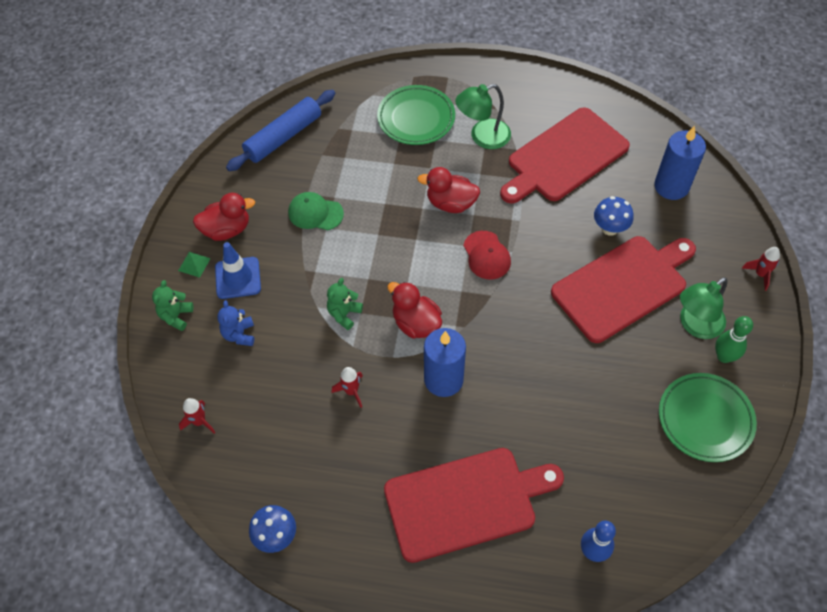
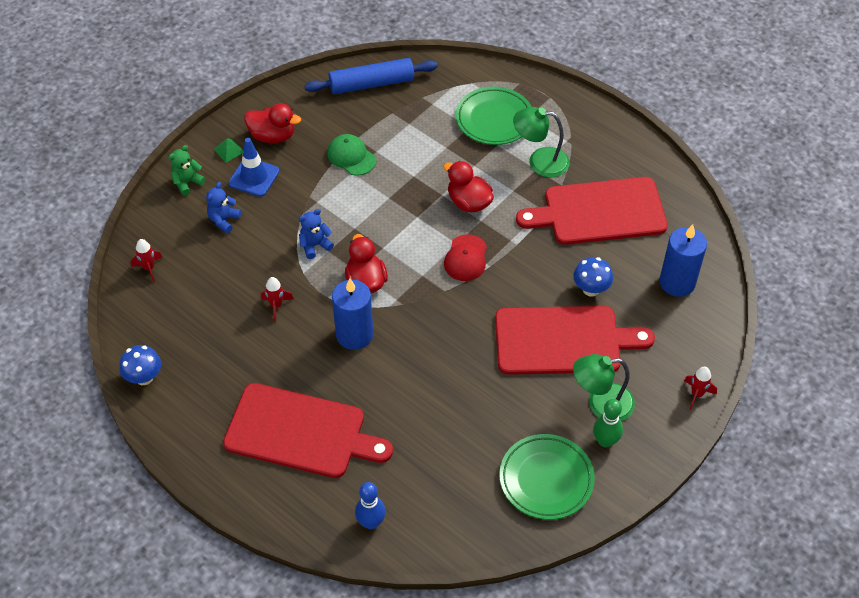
camera: 30 degrees right, 5 degrees down
green teddy bear [327,278,363,330] -> blue teddy bear [299,209,334,259]

